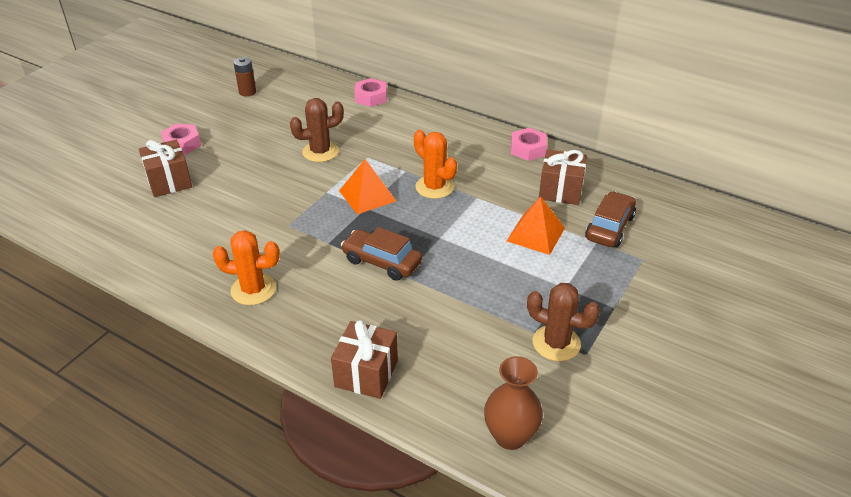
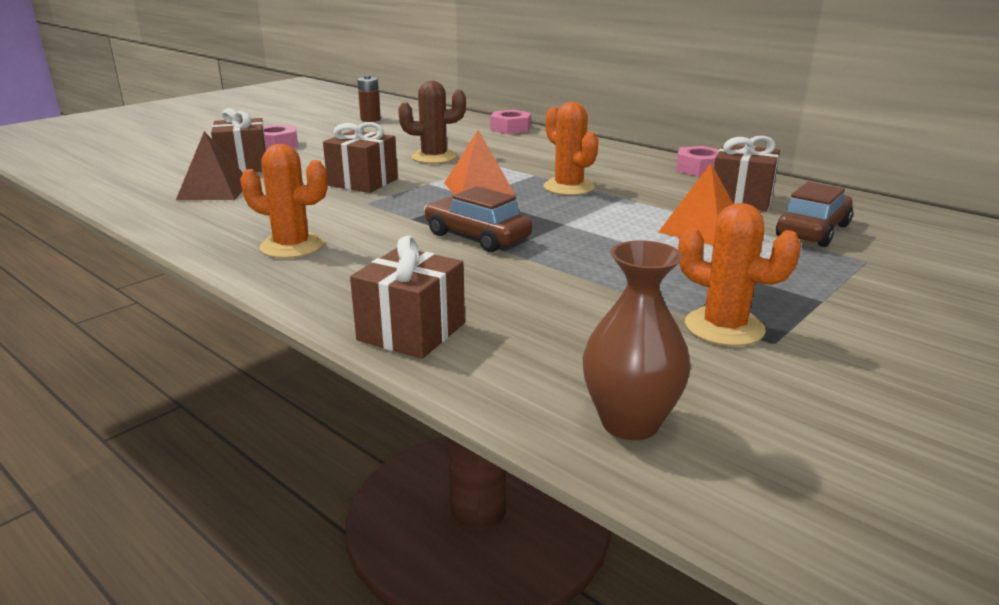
camera: 10 degrees right, 15 degrees down
brown cactus [527,283,600,361] -> orange cactus [678,203,801,346]
none -> brown pyramid [176,131,243,200]
none -> brown gift [323,122,398,193]

